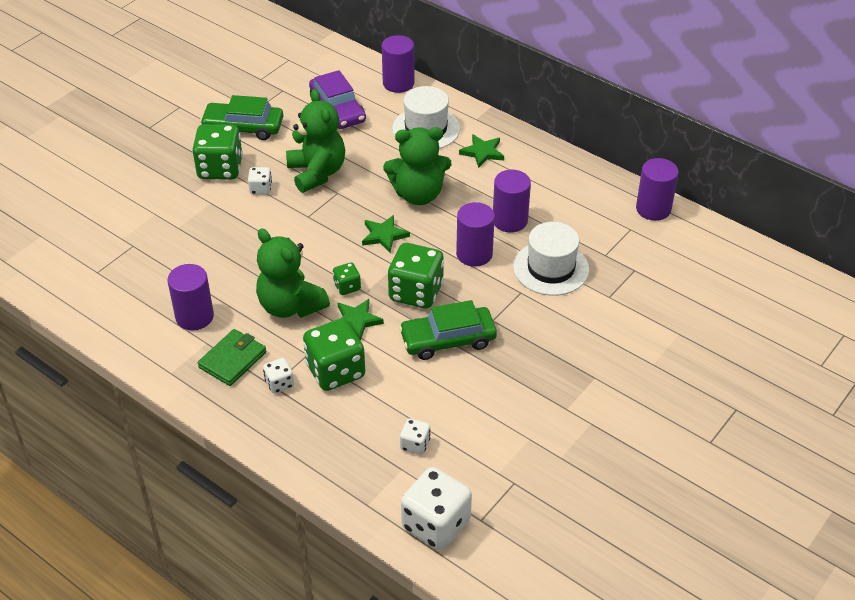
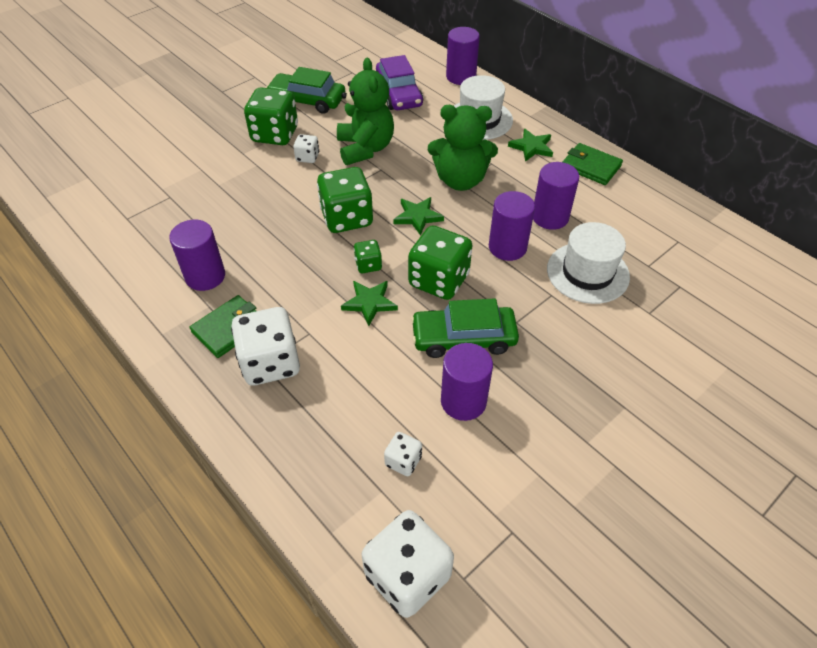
camera: 10 degrees right, 5 degrees up
green teddy bear [256,228,330,318] -> none
white dice [263,358,294,394] -> white dice [231,307,300,385], size x2.03
green dice [303,318,365,391] -> green dice moved to [317,167,373,233]
purple cylinder [636,158,678,221] -> purple cylinder moved to [441,343,493,421]
none -> green wallet [563,143,623,185]

